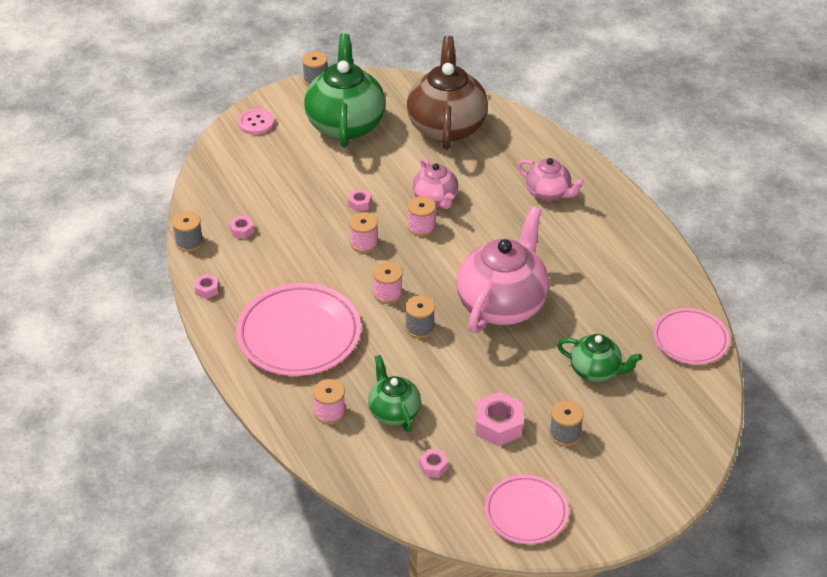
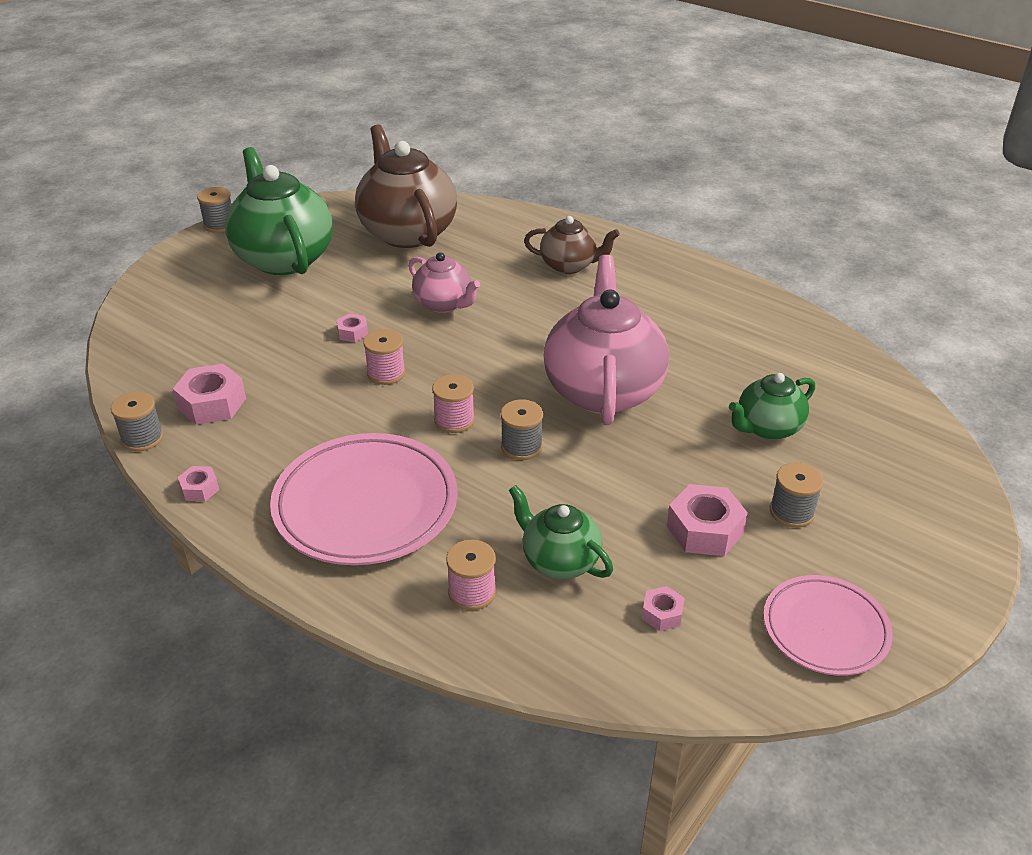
camera: 25 degrees left, 5 degrees down
pink nut [229,216,254,239] -> pink nut [173,364,246,425], size x1.86
pink button [238,108,275,135] -> none
pink spool [408,196,436,237] -> none
pink teapot [518,158,585,202] -> brown teapot [524,216,620,274]
green teapot [557,334,642,382] -> green teapot turned 150 degrees clockwise [729,373,815,440]
pink plate [653,308,730,364] -> none

